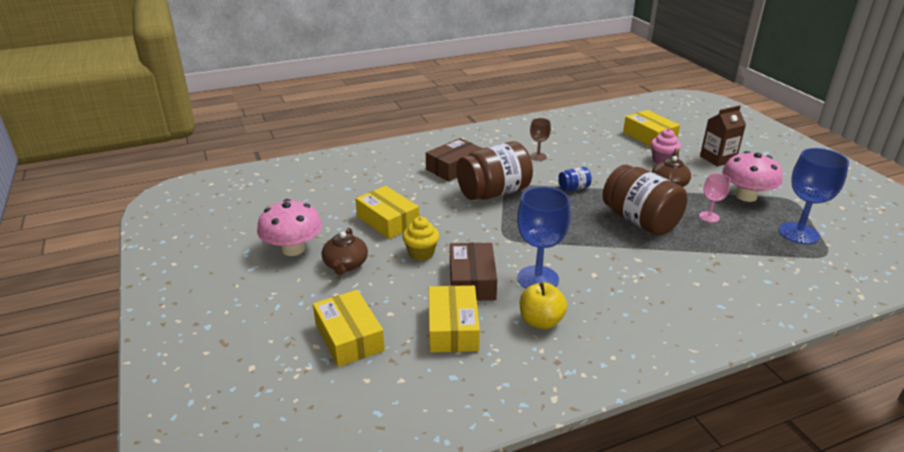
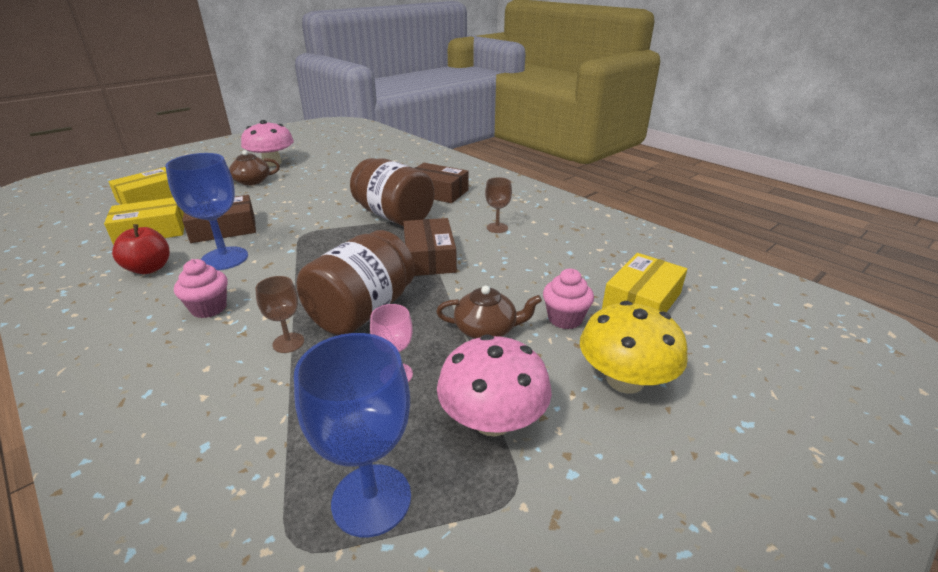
camera: 70 degrees right, 0 degrees up
yellow box [355,186,419,239] -> none
yellow cupcake [402,217,439,261] -> none
yellow apple [520,283,567,329] -> red apple [112,224,170,274]
blue jar [558,167,592,191] -> brown box [403,218,457,276]
brown carton [700,105,746,167] -> yellow mushroom [580,301,688,394]
none -> pink cupcake [174,259,228,318]
none -> brown goblet [255,276,304,353]

